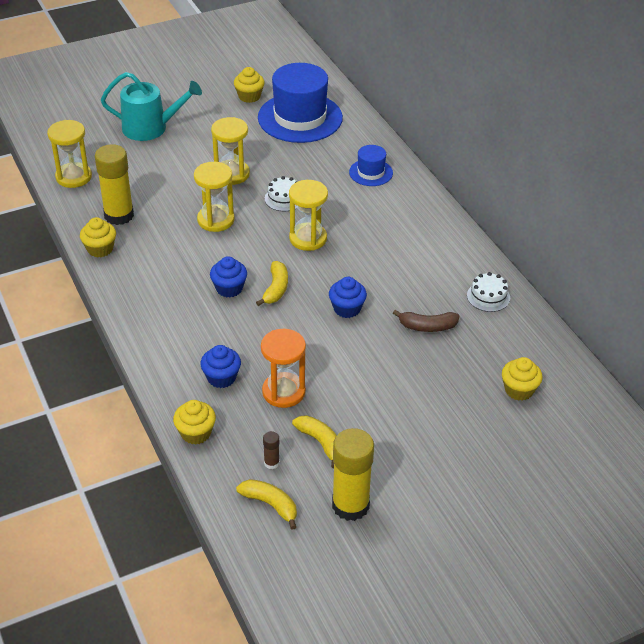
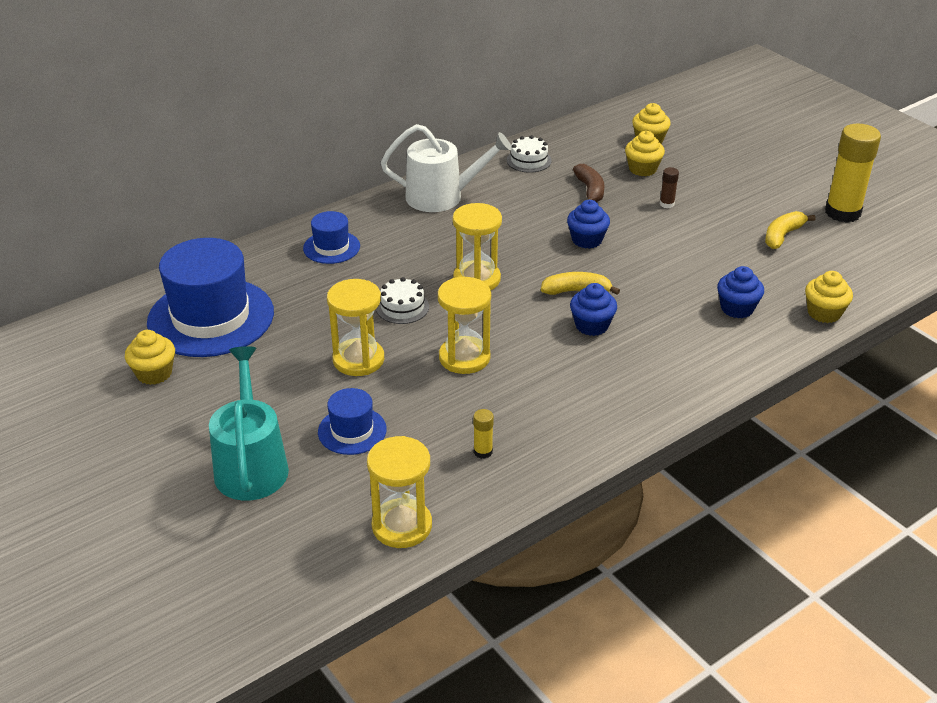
camera: 100 degrees left, 5 degrees down
yellow cupcake [80,217,116,257] -> yellow cupcake moved to [625,131,665,176]
yellow glue stick [95,144,134,225] -> yellow glue stick [473,409,494,459], size x0.43
yellow banana [236,479,297,530] -> none
orange hourglass [261,329,306,408] -> none
brown glue stick [263,431,280,469] -> brown glue stick moved to [660,167,679,208]
none -> blue hat [318,388,387,455]
none -> white watering can [381,124,512,212]

